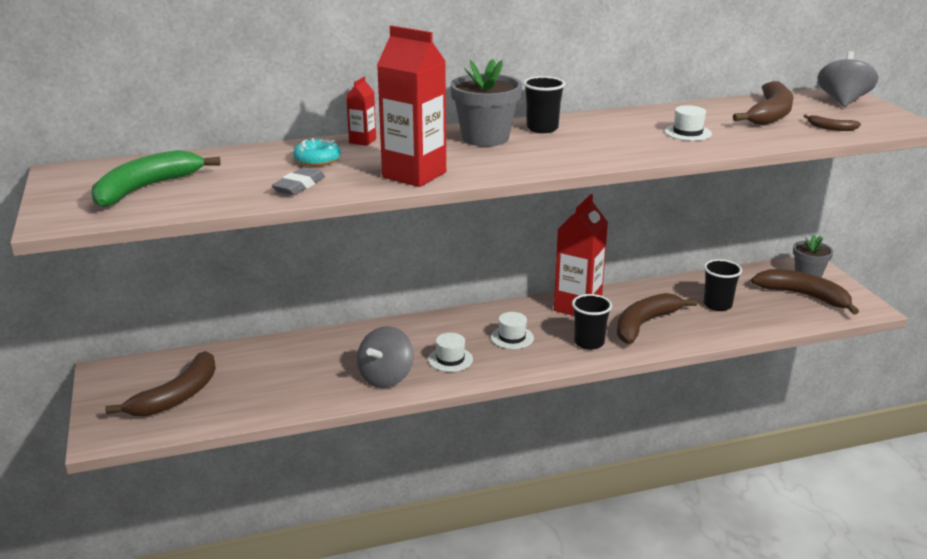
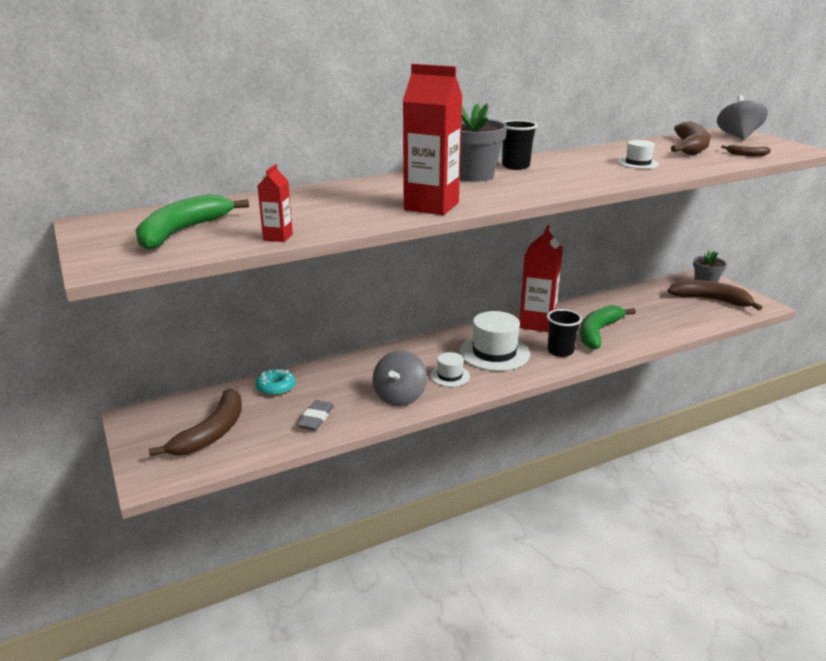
camera: 10 degrees left, 0 degrees up
grey eraser [272,167,325,195] -> grey eraser moved to [297,400,334,431]
turquoise donut [293,138,341,166] -> turquoise donut moved to [256,369,295,396]
red carton [346,77,376,146] -> red carton moved to [257,164,293,242]
white hat [491,312,534,349] -> white hat [459,311,530,371], size x1.86
brown banana [617,293,697,344] -> green banana [580,305,636,349]
black cup [704,259,742,311] -> none

